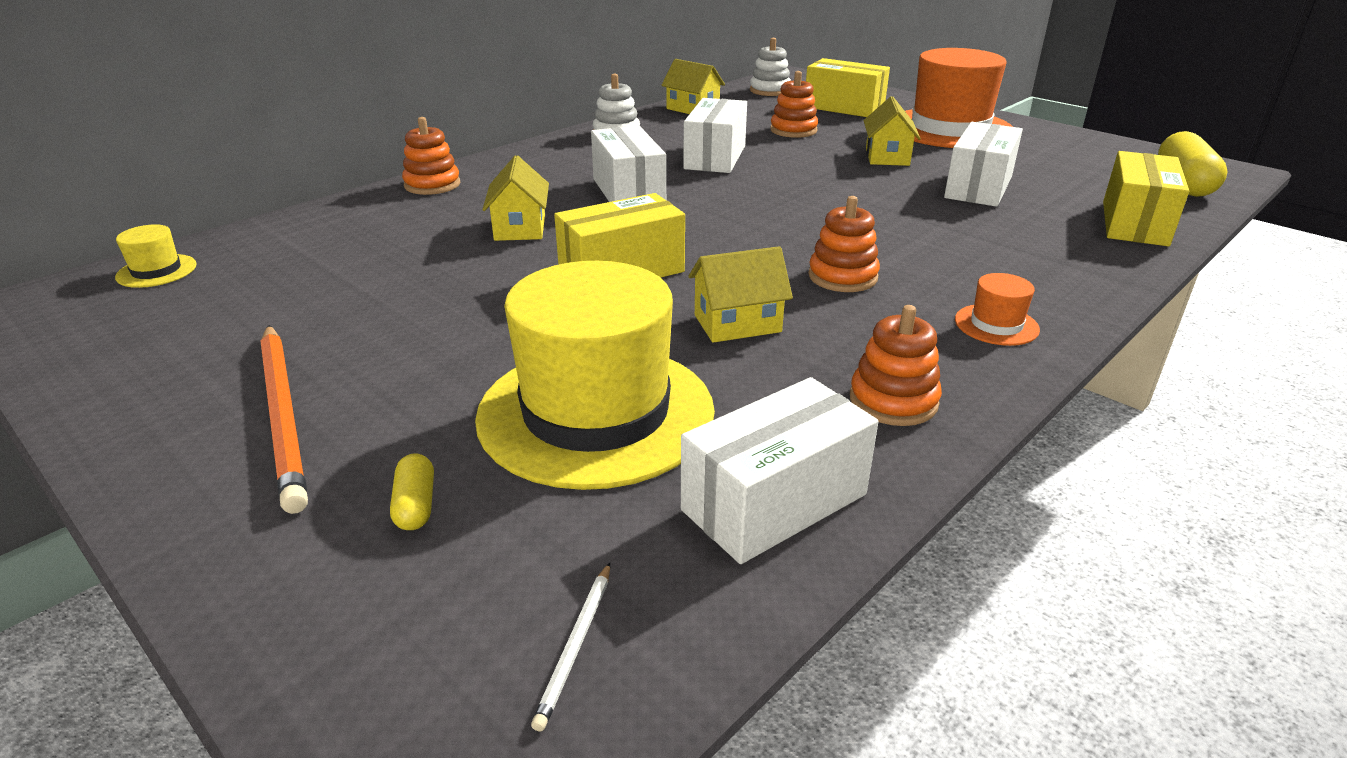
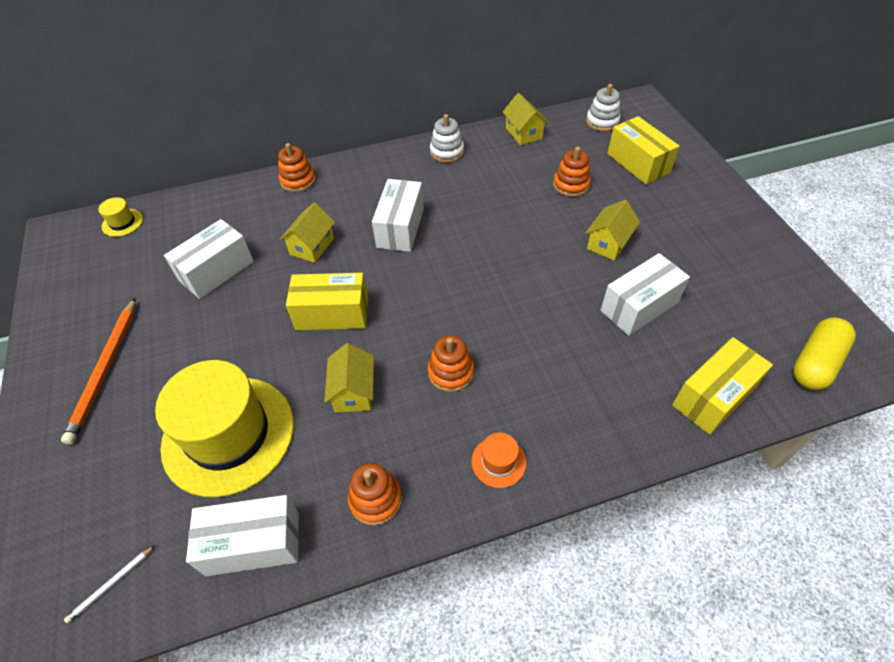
camera: 30 degrees right, 20 degrees up
yellow capsule [390,454,434,530] -> none
white box [683,98,747,173] -> white box moved to [164,219,254,299]
yellow house [688,246,793,343] -> yellow house turned 75 degrees clockwise [324,343,374,413]
orange hat [905,48,1013,148] -> none

